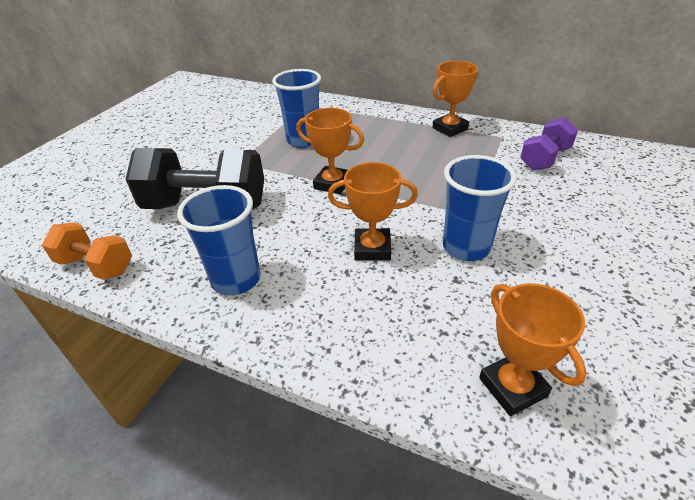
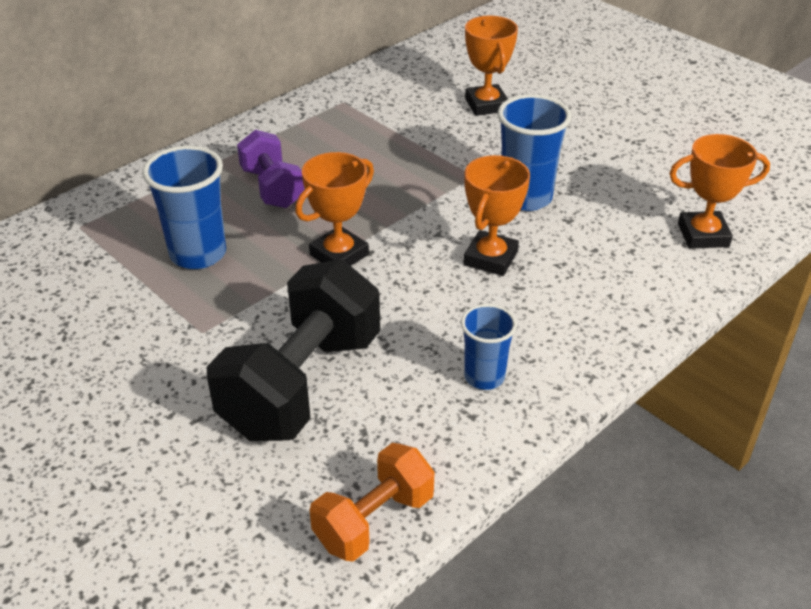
camera: 70 degrees left, 0 degrees up
blue cup [177,185,261,295] -> blue cup [461,304,517,390], size x0.63
orange trophy [433,61,478,137] -> orange trophy moved to [465,15,518,116]
purple dumbbell [520,117,578,170] -> purple dumbbell moved to [237,130,304,208]

